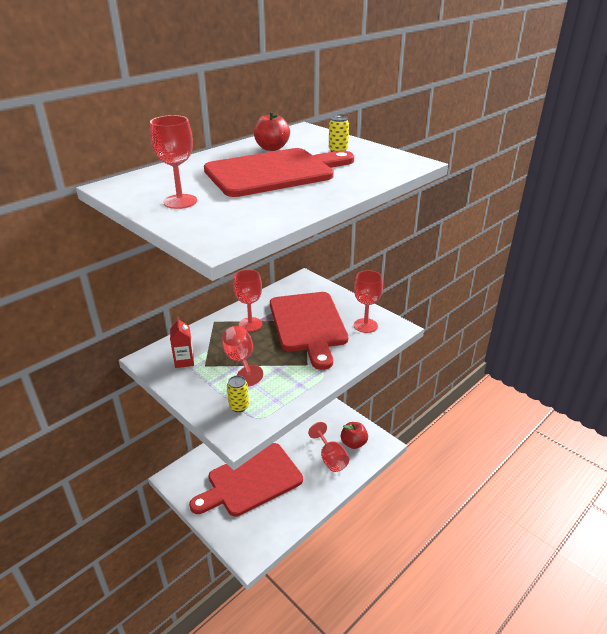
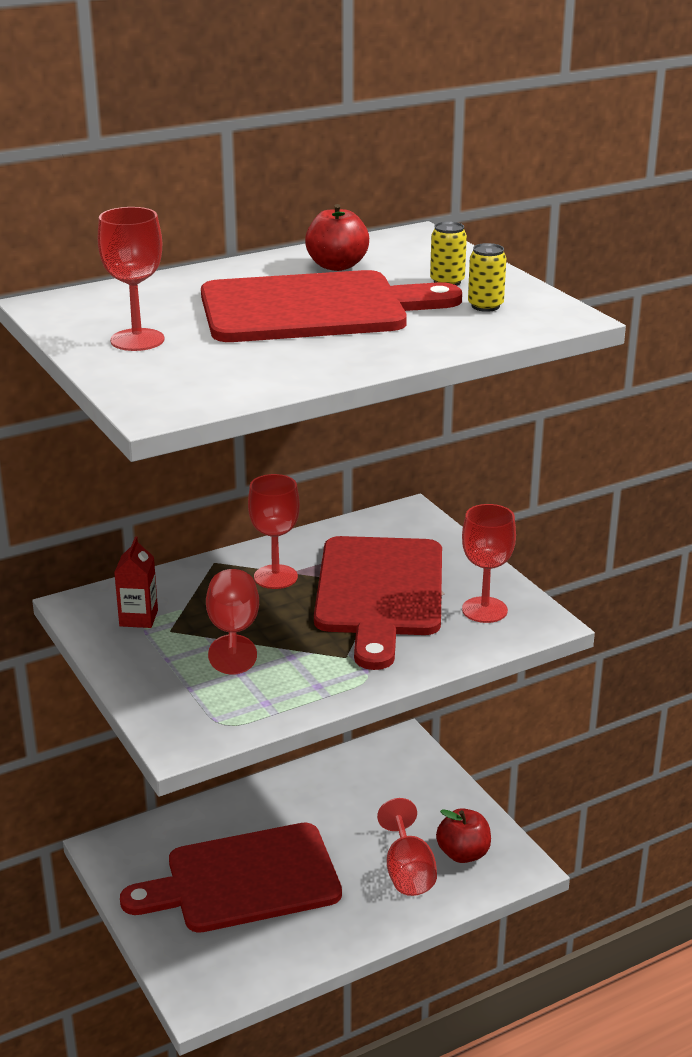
camera: 15 degrees right, 5 degrees down
yellow can [227,375,249,412] -> yellow can moved to [468,243,506,312]

